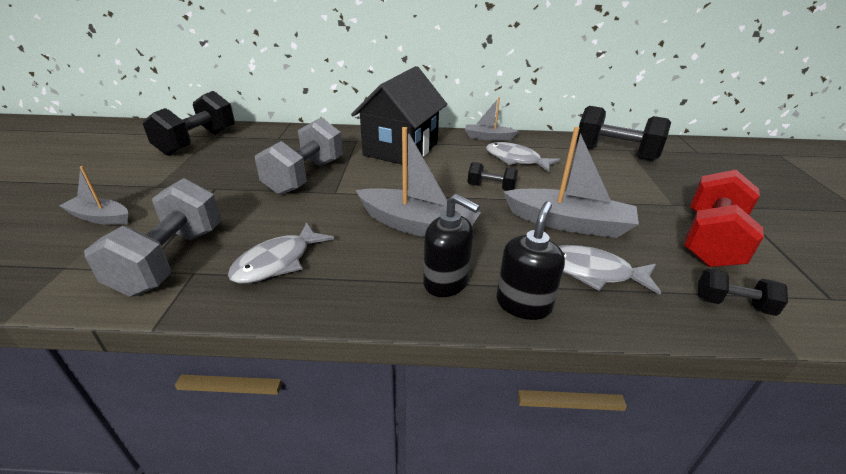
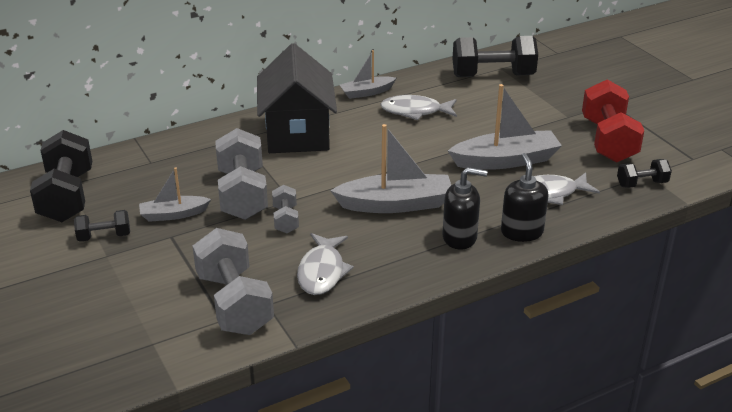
camera: 30 degrees left, 0 degrees up
grey boat [60,166,128,225] -> grey boat moved to [139,167,211,222]
black dumbbell [468,162,518,191] -> black dumbbell moved to [74,210,130,242]
none -> grey dumbbell [272,185,299,233]

